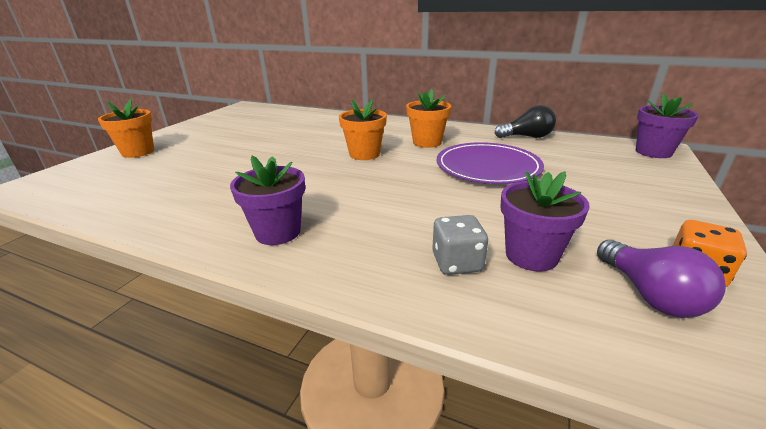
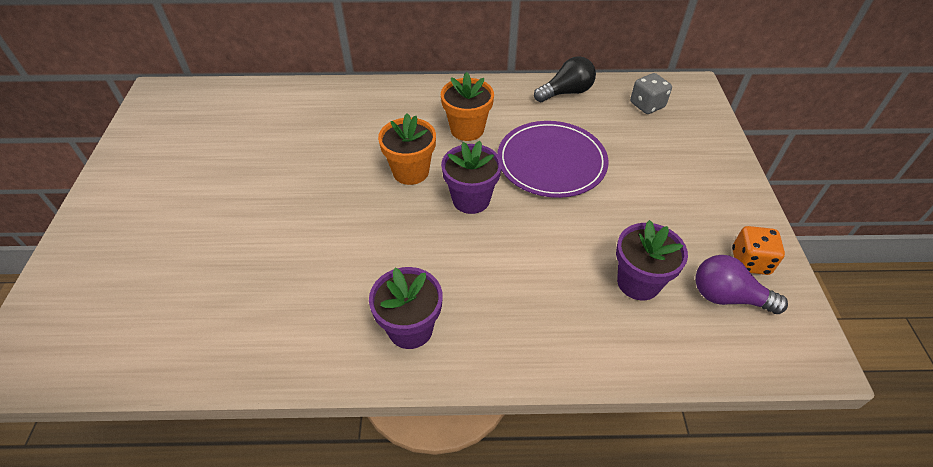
camera: 25 degrees left, 20 degrees up
orange flower pot [98,98,154,158] -> none
grey dice [432,215,488,275] -> grey dice moved to [630,73,672,114]
purple light bulb [597,240,726,318] -> purple light bulb turned 150 degrees clockwise [695,255,788,314]
purple flower pot [636,93,699,158] -> purple flower pot moved to [441,141,502,214]

